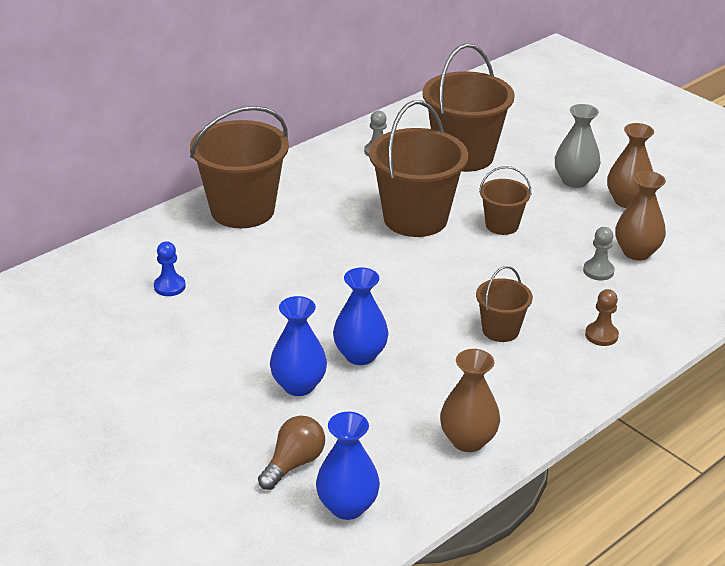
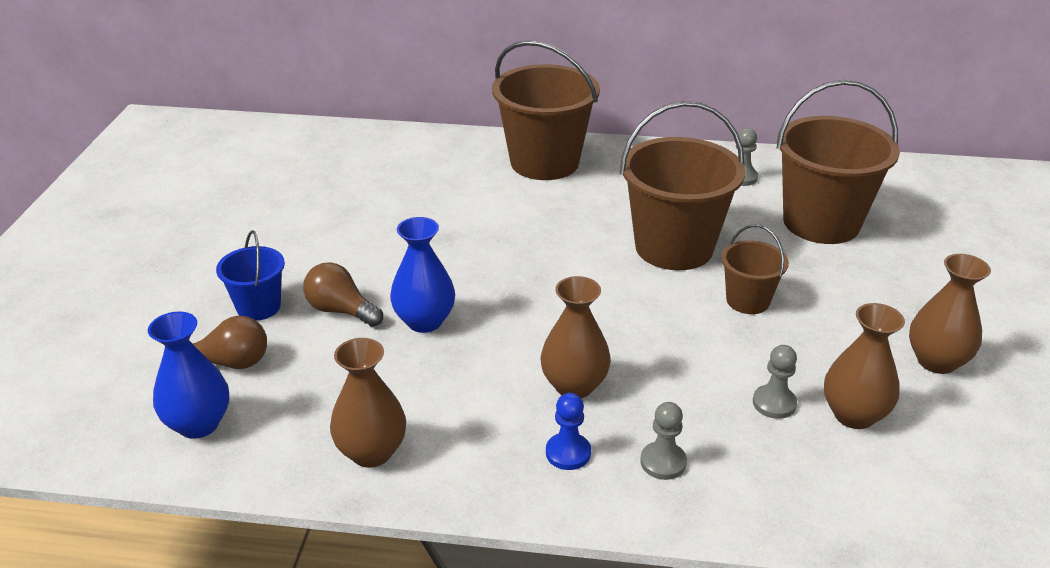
camera: 50 degrees right, 0 degrees up
blue pawn [154,241,186,296] -> blue pawn moved to [546,393,591,470]
blue vase [270,296,327,396] -> brown light bulb [303,262,383,327]
brown bucket [476,266,533,342] -> brown vase [541,276,611,398]
grey vase [555,104,601,188] -> none
brown pawn [585,289,619,346] -> grey pawn [640,402,687,480]
none -> blue bucket [216,230,285,321]

